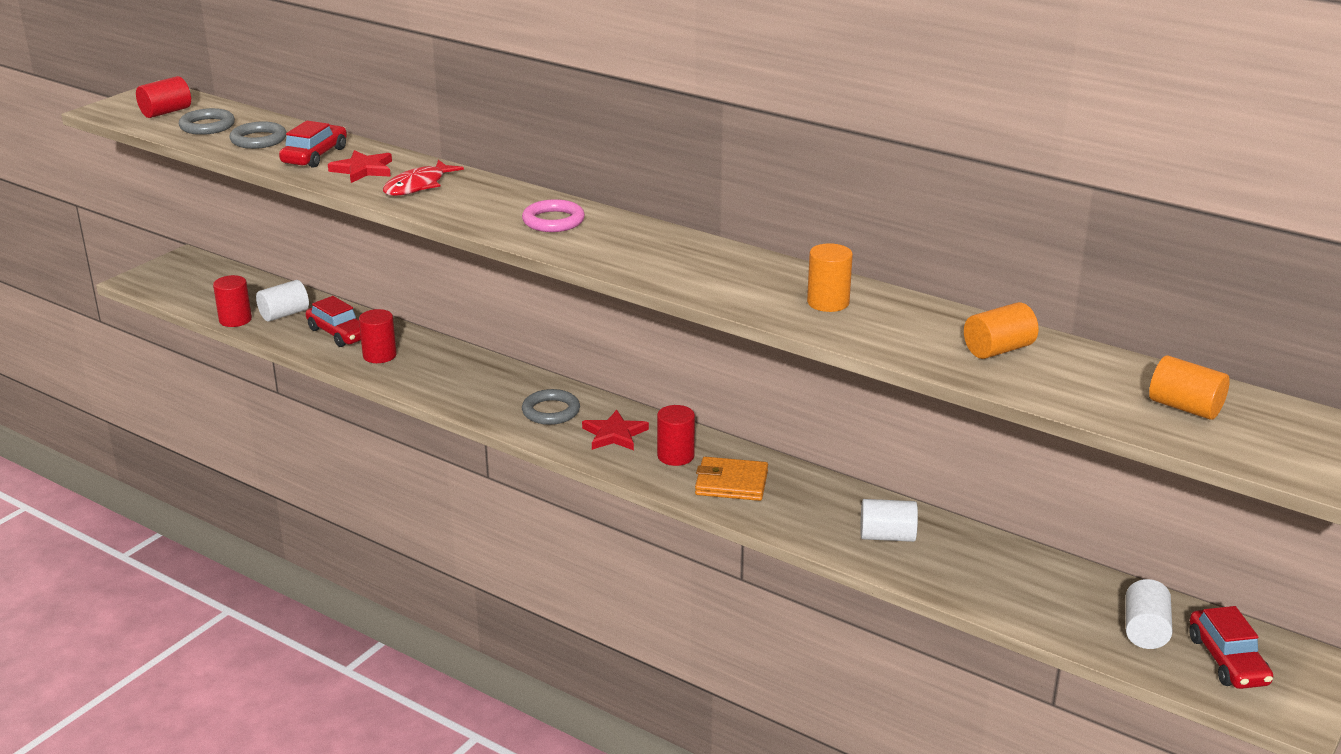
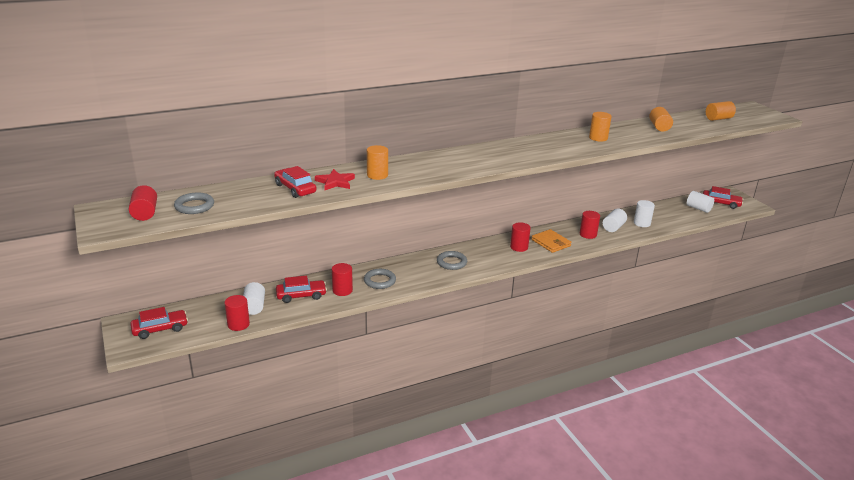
camera: 60 degrees left, 0 degrees up
grey ring [230,121,287,149] -> grey ring moved to [364,269,396,289]
red fish [383,160,464,196] -> orange cylinder [367,145,388,180]
pink ring [522,199,585,232] -> none
red star [582,410,649,450] -> none
orange wallet [695,457,768,501] -> orange wallet turned 75 degrees counterclockwise [532,229,572,253]
none -> red car [130,307,188,339]
none -> red cylinder [580,211,600,239]
none -> white cylinder [634,200,655,227]

